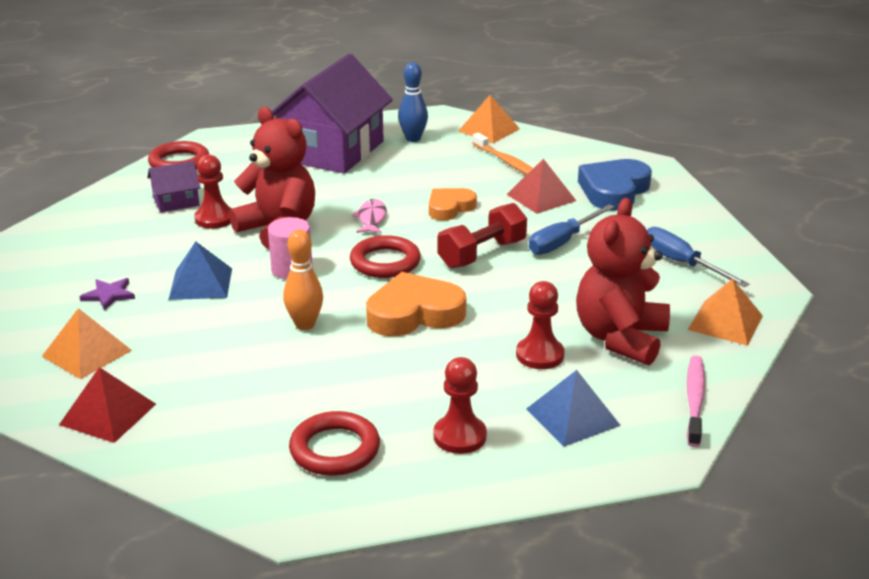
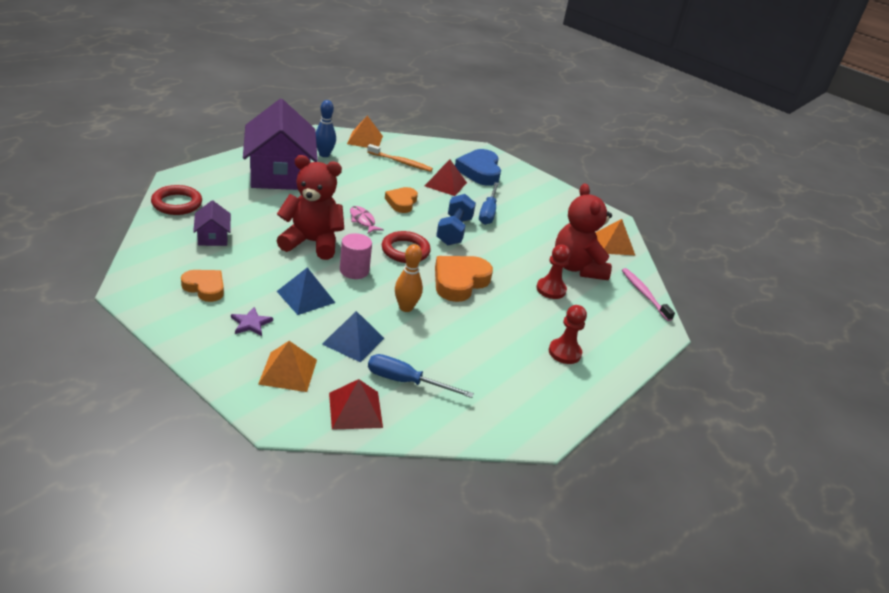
camera: 40 degrees left, 5 degrees up
purple house [147,161,201,213] -> purple house turned 45 degrees counterclockwise [193,201,231,246]
red pawn [194,155,232,229] -> none
red ring [289,411,380,476] -> none
red dumbbell [437,203,527,269] -> blue dumbbell [436,194,476,245]
blue pyramid [526,370,621,446] -> blue pyramid moved to [322,311,384,363]
blue screwdriver [647,227,750,287] -> blue screwdriver moved to [368,354,474,398]
none -> orange heart [181,270,224,302]

